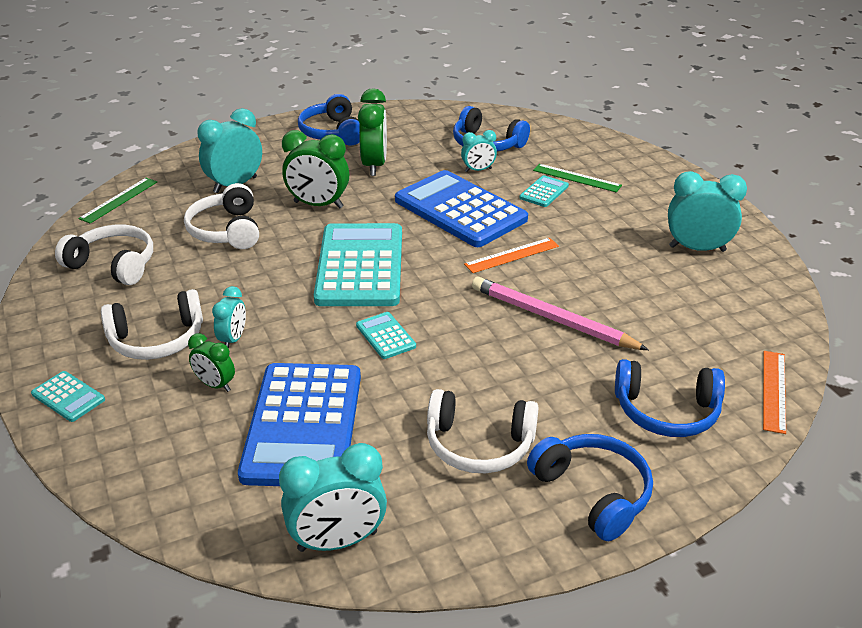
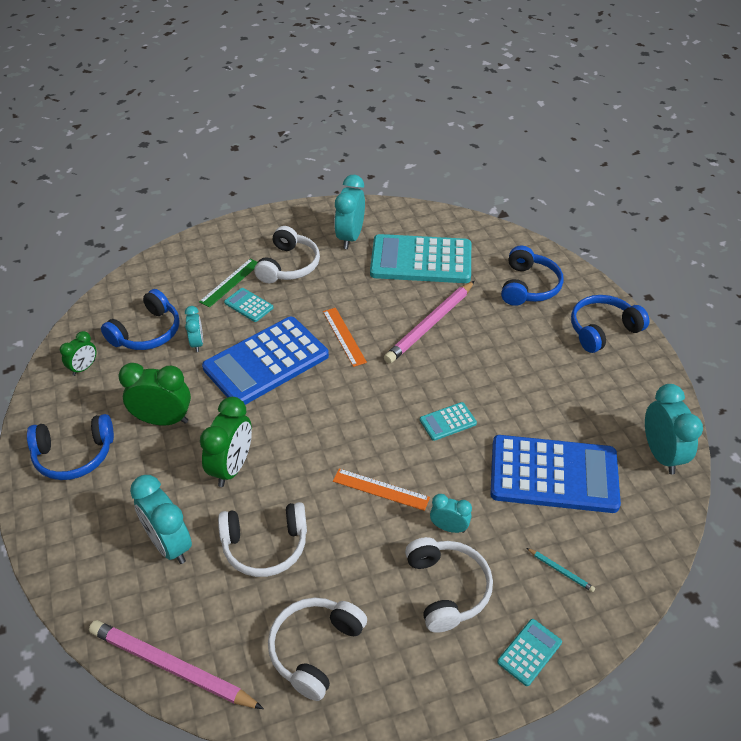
camera: 85 degrees left, 10 degrees up
green ruler [78,178,157,223] -> pink pencil [89,620,264,709]
green clock [188,333,235,392] -> green clock moved to [60,331,96,376]
turquoise calculator [314,223,402,306] -> turquoise calculator moved to [370,234,471,283]
white headphones [427,389,539,473] -> white headphones moved to [254,226,320,284]
orange ruler [763,351,786,434] -> orange ruler moved to [333,468,430,511]
none -> turquoise pencil [527,548,595,592]

